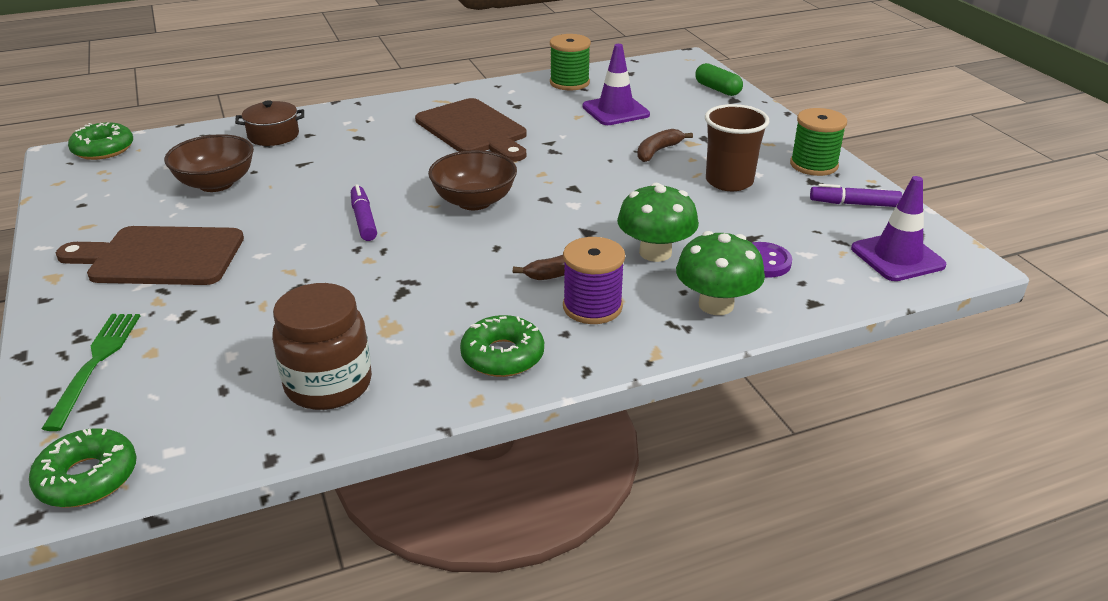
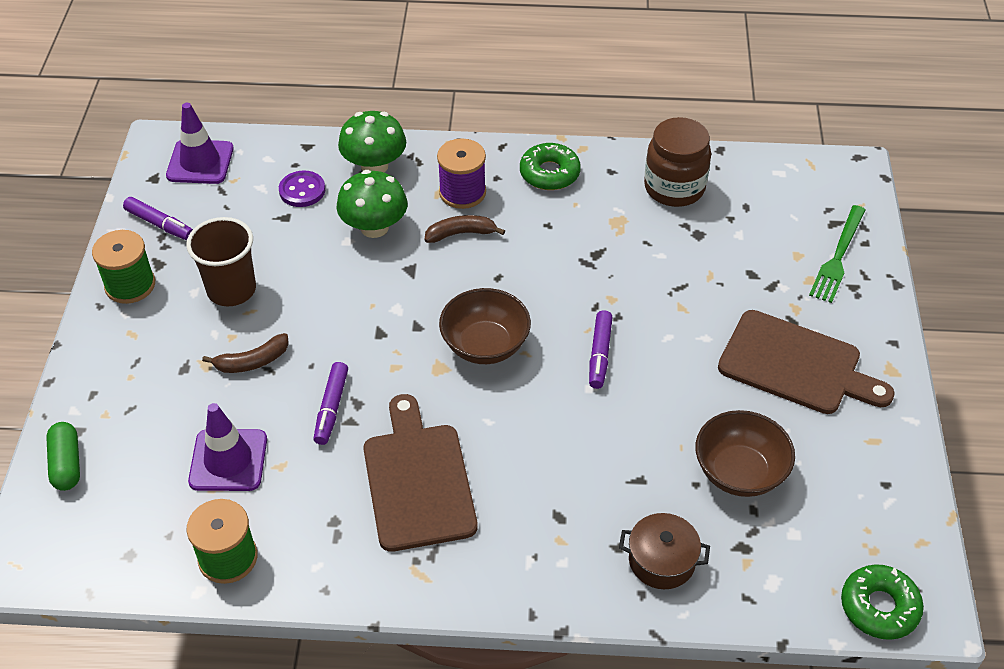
camera: 155 degrees left, 15 degrees up
green donut [29,428,137,508] -> none
none -> purple marker [313,362,348,445]

